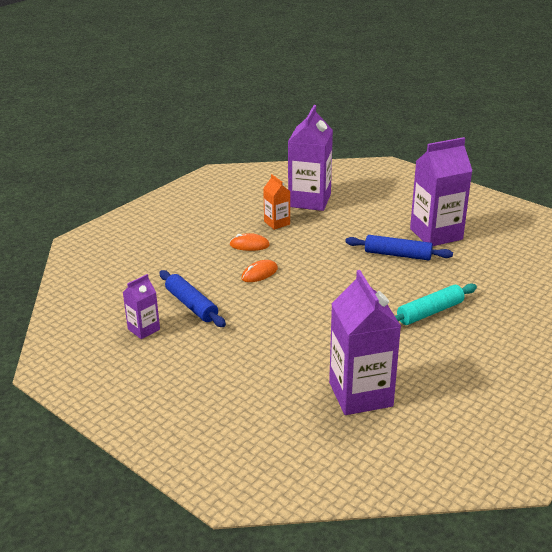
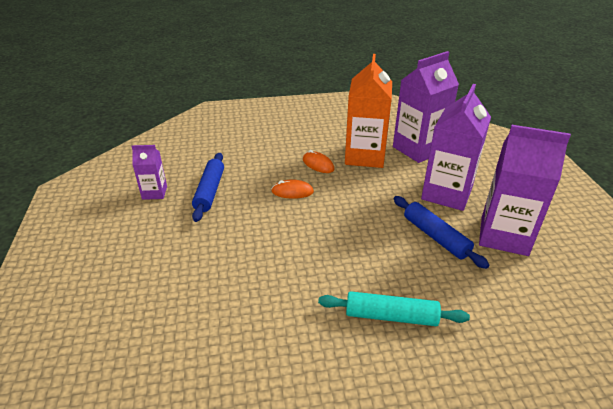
camera: 40 degrees right, 5 degrees up
orange carton [263,174,290,230] -> orange carton [345,54,392,168], size x1.96
purple carton [329,270,401,415] -> purple carton moved to [421,84,491,211]

